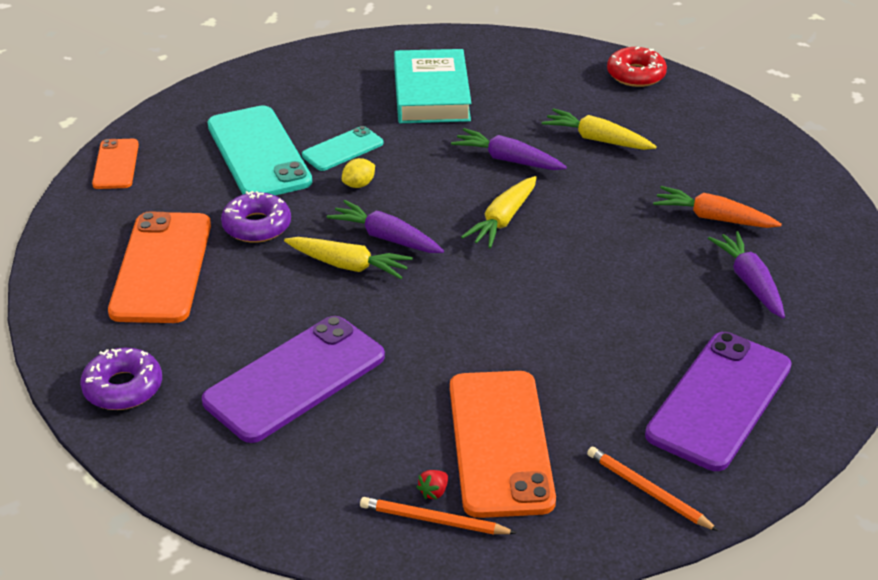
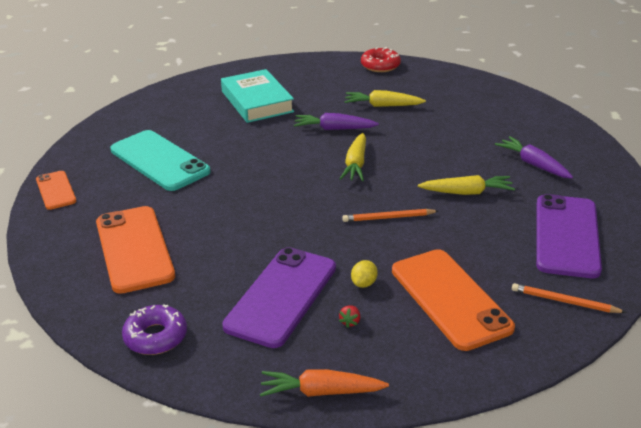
camera: 20 degrees left, 5 degrees down
purple donut [221,191,291,243] -> none
yellow carrot [284,237,413,279] -> yellow carrot moved to [418,175,515,195]
turquoise phone [302,126,383,171] -> none
purple carrot [326,200,444,253] -> none
yellow lemon [342,158,375,188] -> yellow lemon moved to [351,260,378,288]
orange pencil [360,497,516,535] -> orange pencil moved to [342,209,438,222]
red strawberry [417,470,448,500] -> red strawberry moved to [339,305,360,328]
orange carrot [653,186,782,228] -> orange carrot moved to [260,369,389,397]

